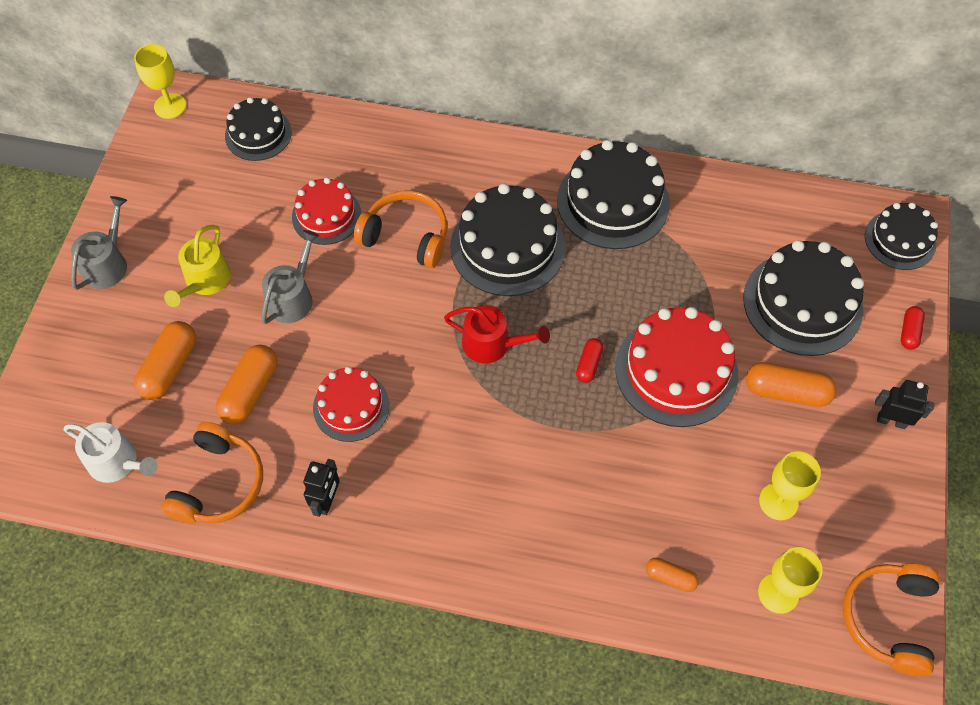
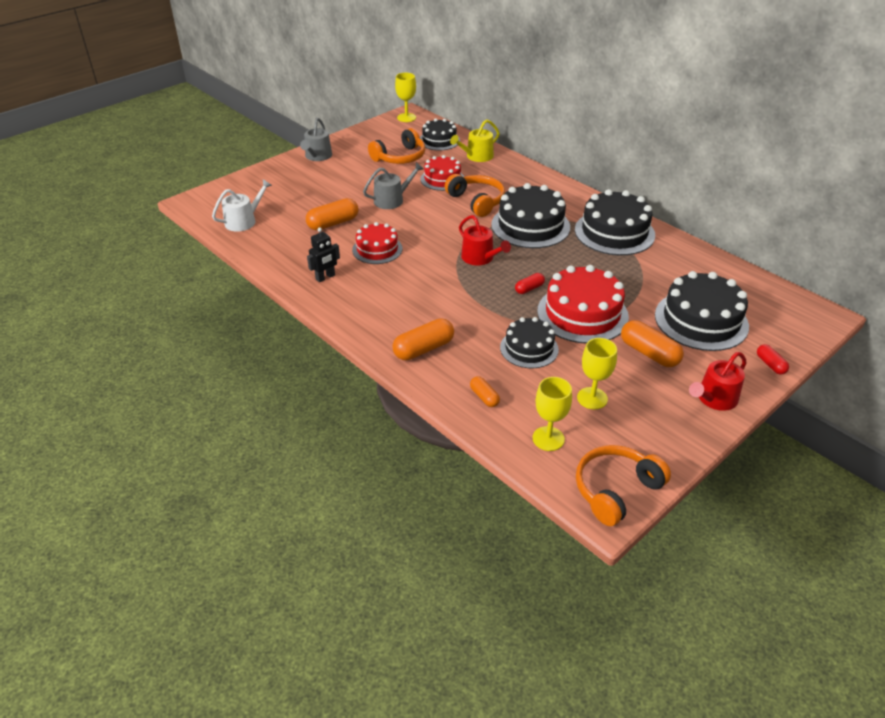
camera: 35 degrees right, 20 degrees down
white watering can [64,422,158,483] -> white watering can turned 105 degrees counterclockwise [212,179,272,232]
grey watering can [71,196,127,290] -> grey watering can turned 135 degrees clockwise [300,118,332,161]
orange capsule [134,321,196,400] -> orange capsule moved to [393,318,454,361]
orange headphones [161,422,263,524] -> orange headphones moved to [368,128,425,164]
yellow watering can [164,225,231,307] -> yellow watering can moved to [450,119,500,162]
black cake [865,203,938,270] -> black cake moved to [500,317,559,368]
black robot [875,380,935,429] -> red watering can [689,352,747,411]
red capsule [901,306,925,350] -> red capsule turned 75 degrees counterclockwise [757,344,789,375]

